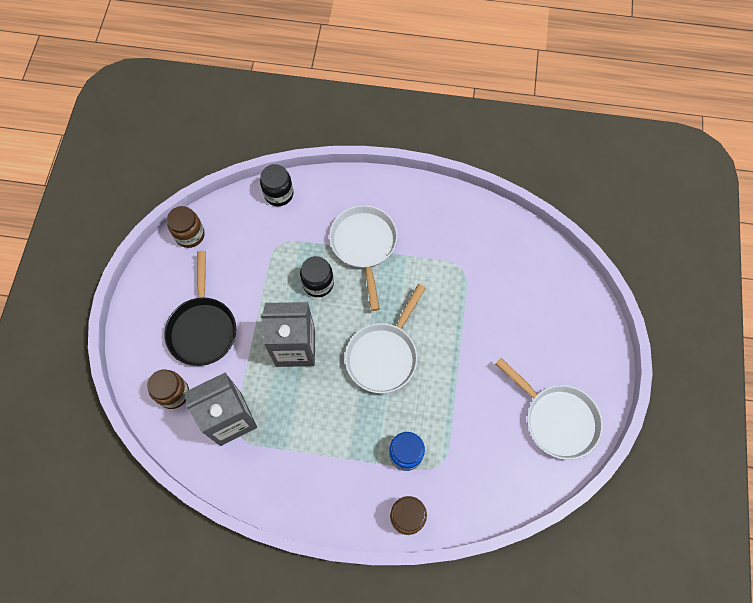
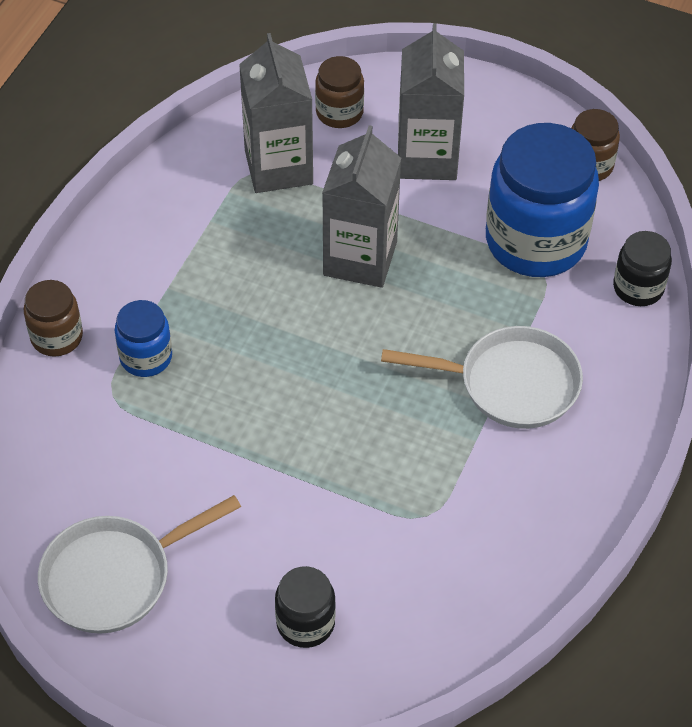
camera: 105 degrees right, 15 degrees down
black pan [164,251,236,366] -> grey carton [398,23,464,180]
black jar [300,256,334,297] -> black jar moved to [275,566,336,648]
white pan [345,284,426,393] -> none
none -> blue jar [486,123,599,277]

